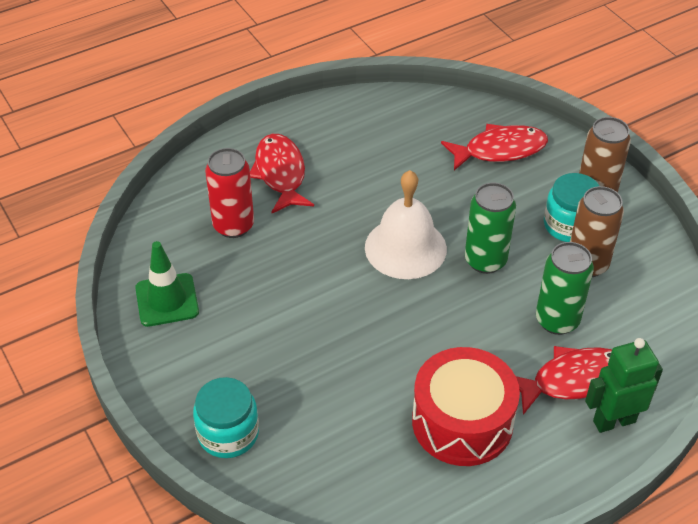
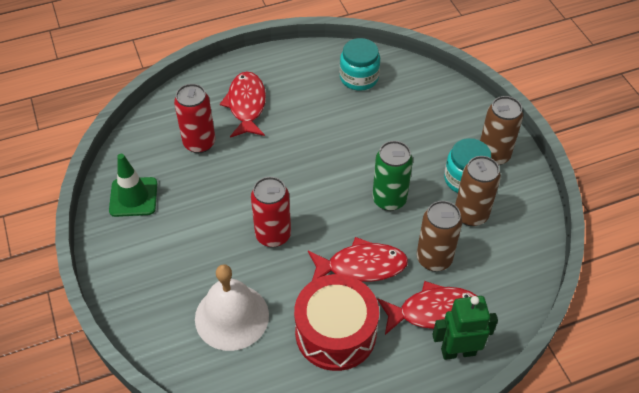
camera: 10 degrees right, 5 degrees up
turquoise jar [193,377,259,458] -> turquoise jar moved to [340,38,380,91]
white bell [365,170,447,279] -> white bell moved to [195,264,269,351]
red fish [441,124,548,171] -> red fish moved to [308,237,408,282]
green can [536,242,594,335] -> brown can [417,201,462,271]
none -> red can [251,177,291,247]

